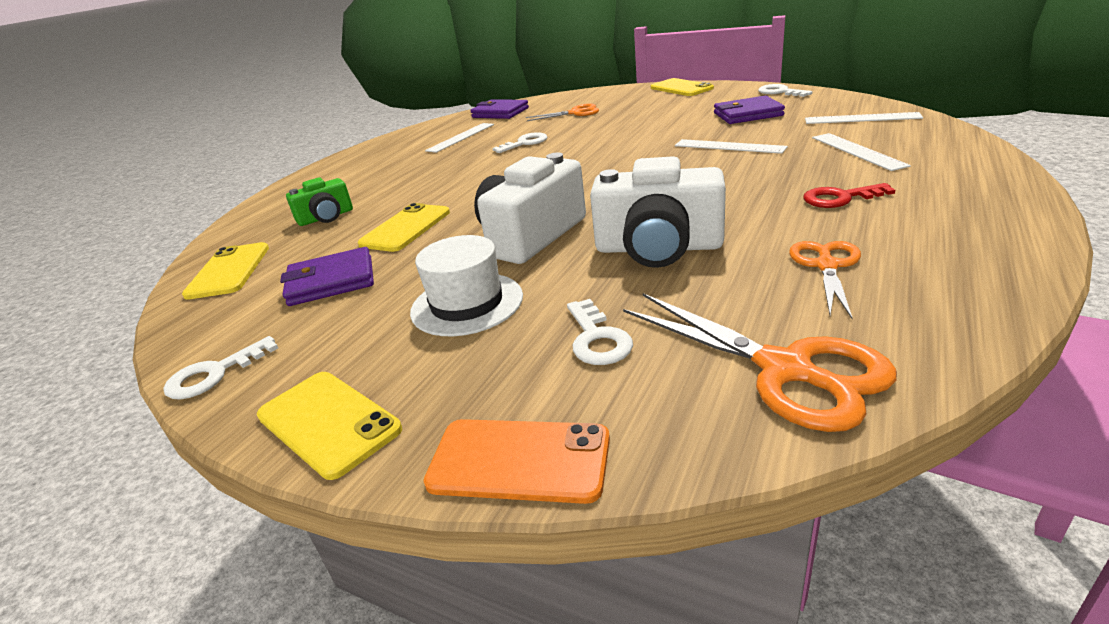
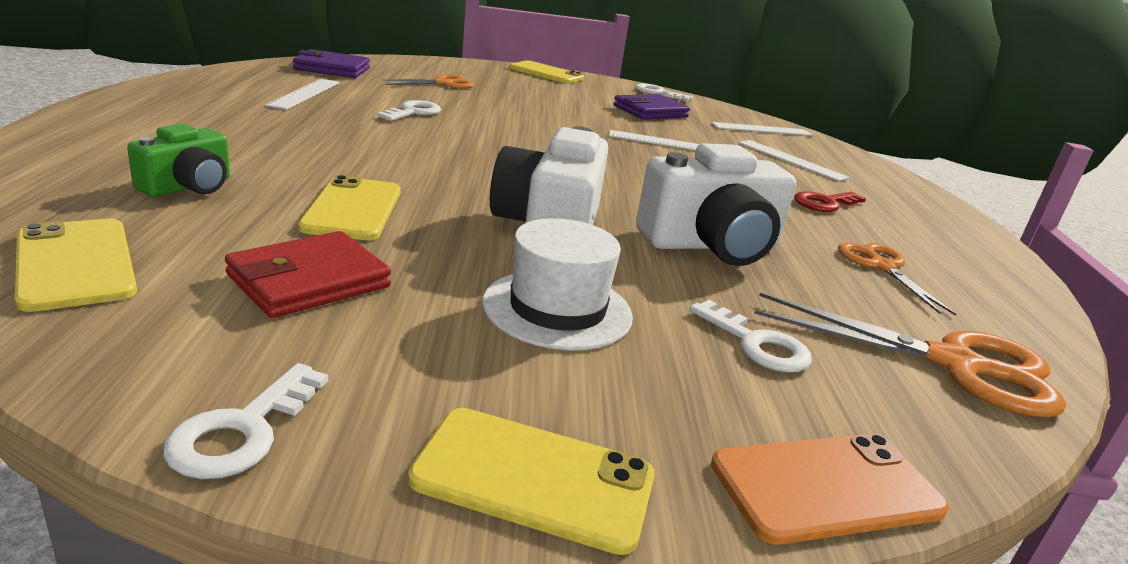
camera: 35 degrees left, 5 degrees down
purple wallet [280,247,374,306] -> red wallet [225,231,391,318]

